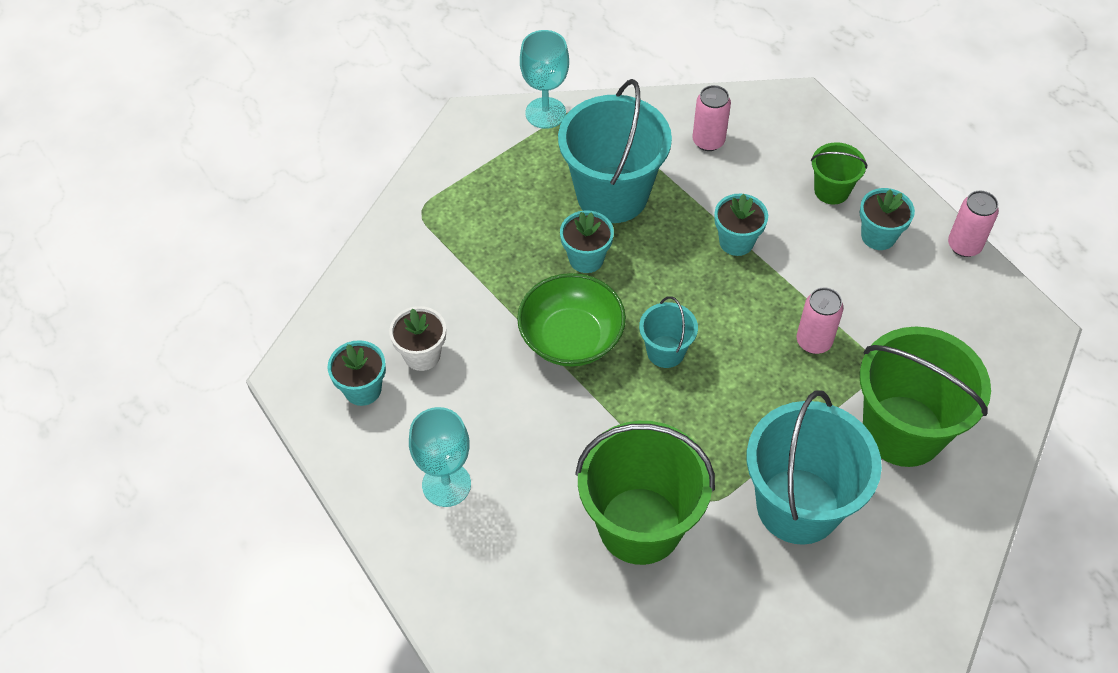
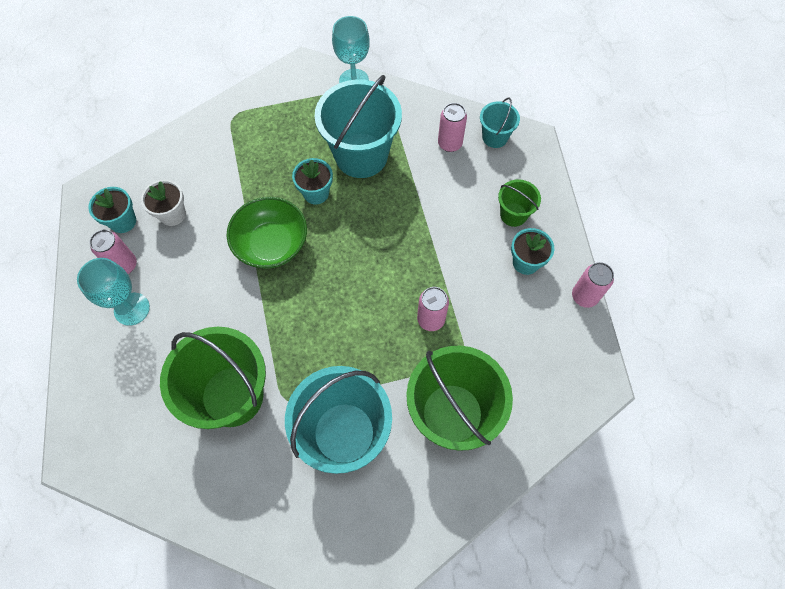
camera: 25 degrees right, 10 degrees up
turquoise bucket [639,296,698,368] -> turquoise bucket moved to [480,97,520,148]
turquoise flower pot [714,193,768,256] -> none
none -> pink can [90,230,137,274]

